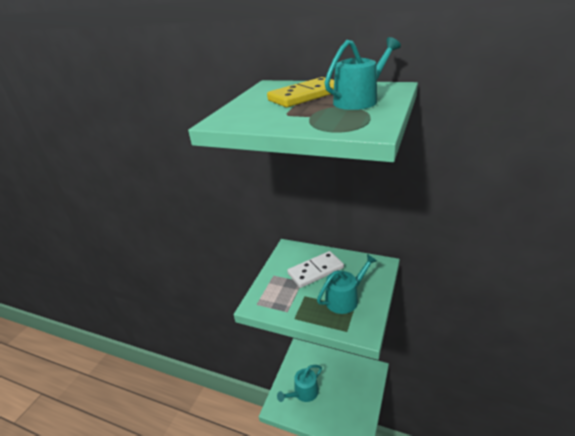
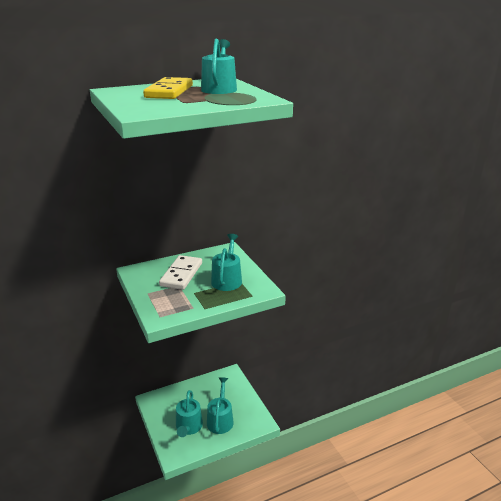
camera: 50 degrees left, 5 degrees down
none -> turquoise watering can [207,377,234,434]

